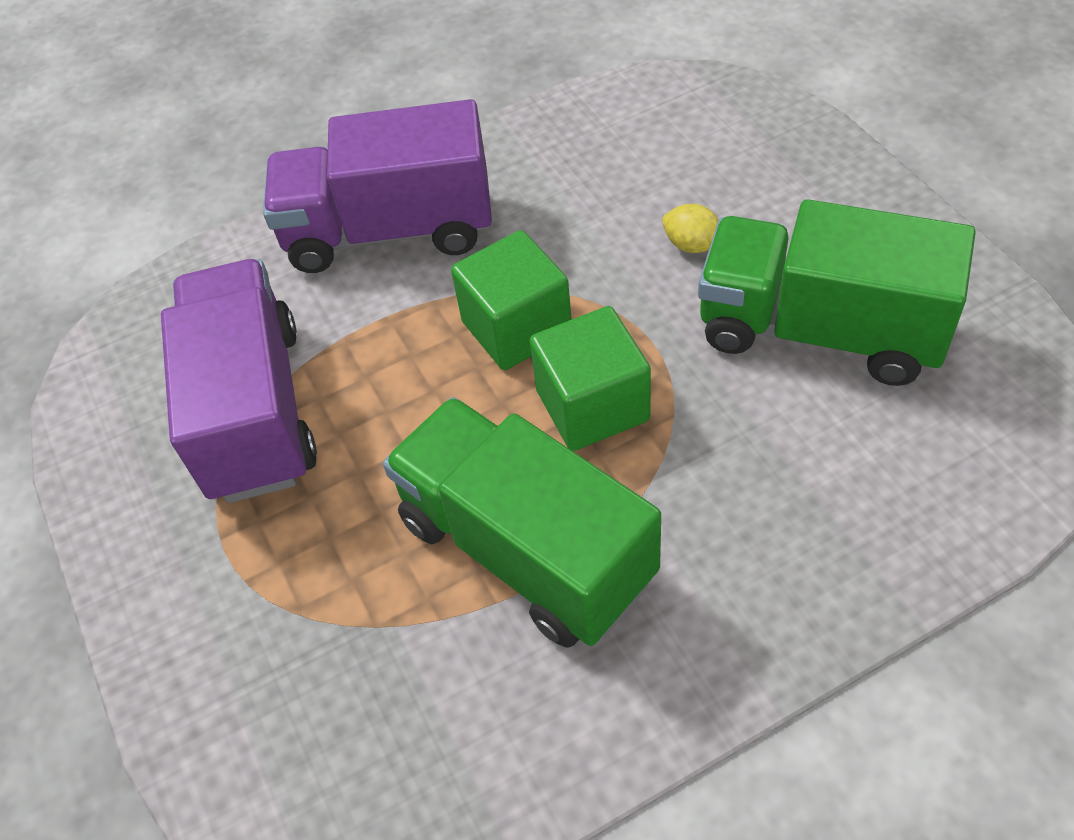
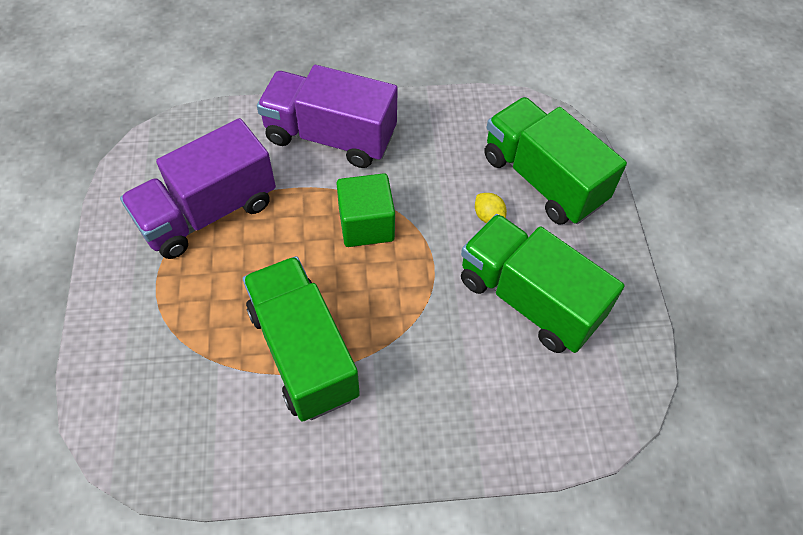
camera: 15 degrees right, 5 degrees up
purple truck [161,259,317,503] -> purple truck turned 135 degrees counterclockwise [120,118,276,259]
green cube [529,306,651,451] -> none
none -> green truck [484,97,627,225]

